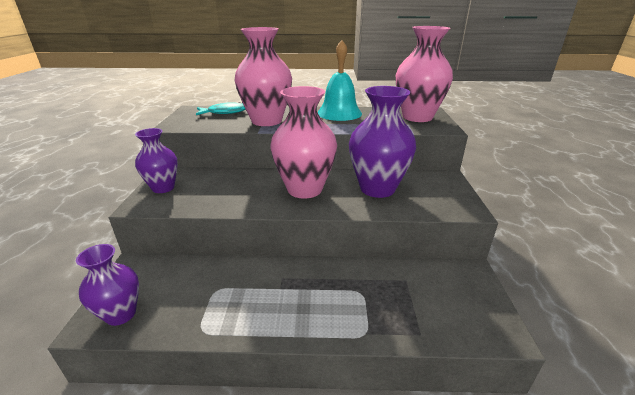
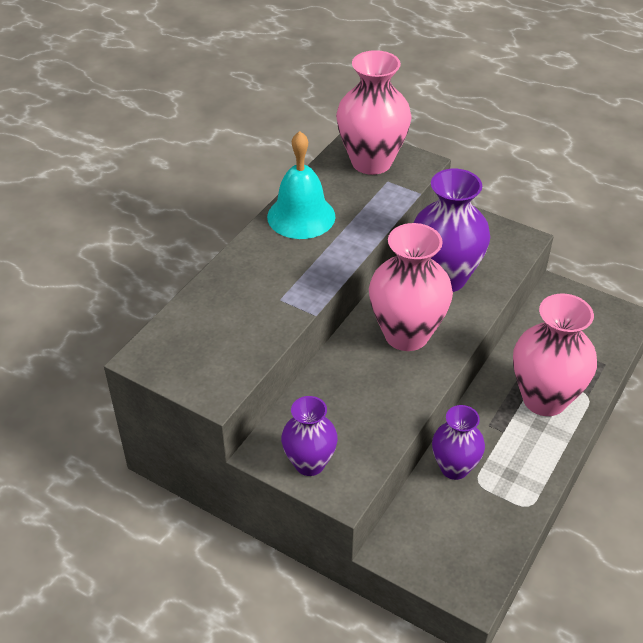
camera: 60 degrees left, 15 degrees up
purple vase [76,244,139,326] -> purple vase moved to [432,405,485,480]
turquoise fish [196,102,246,115] -> none
pink vase [234,27,292,126] -> pink vase moved to [513,294,597,416]

